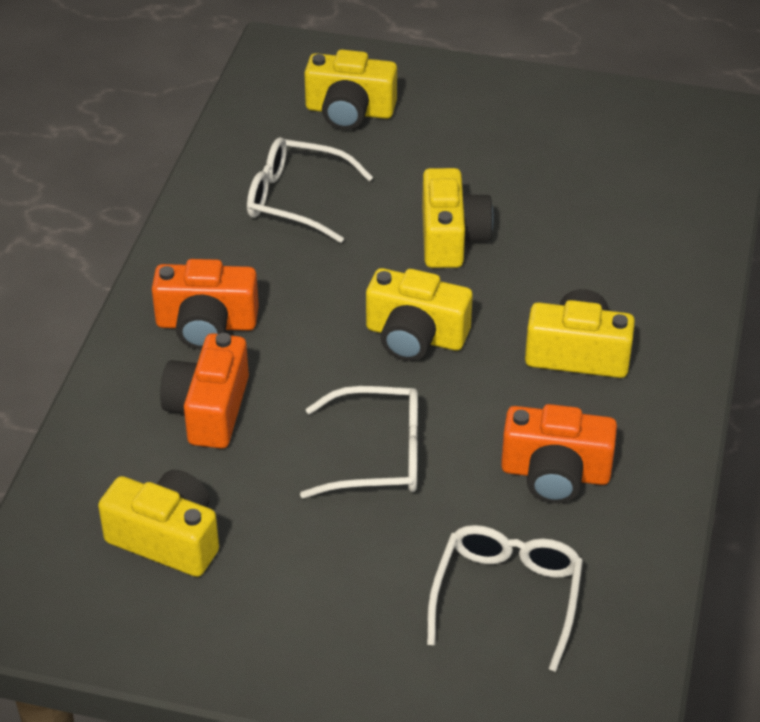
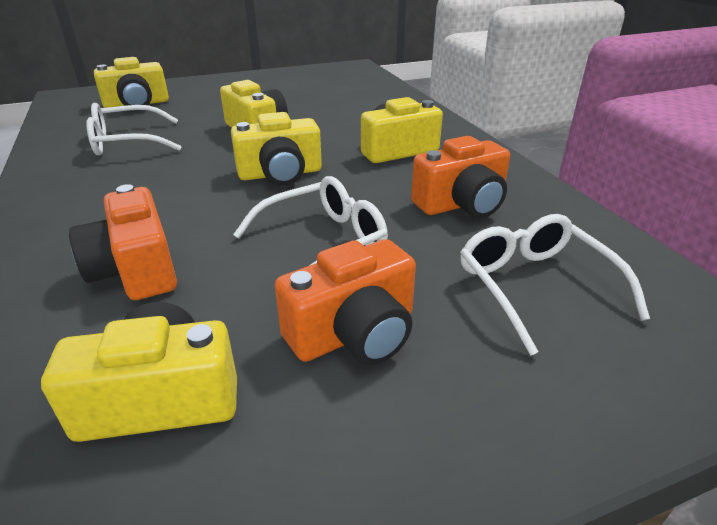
camera: 35 degrees left, 10 degrees down
orange camera [152,259,259,350] -> orange camera moved to [275,239,416,365]

